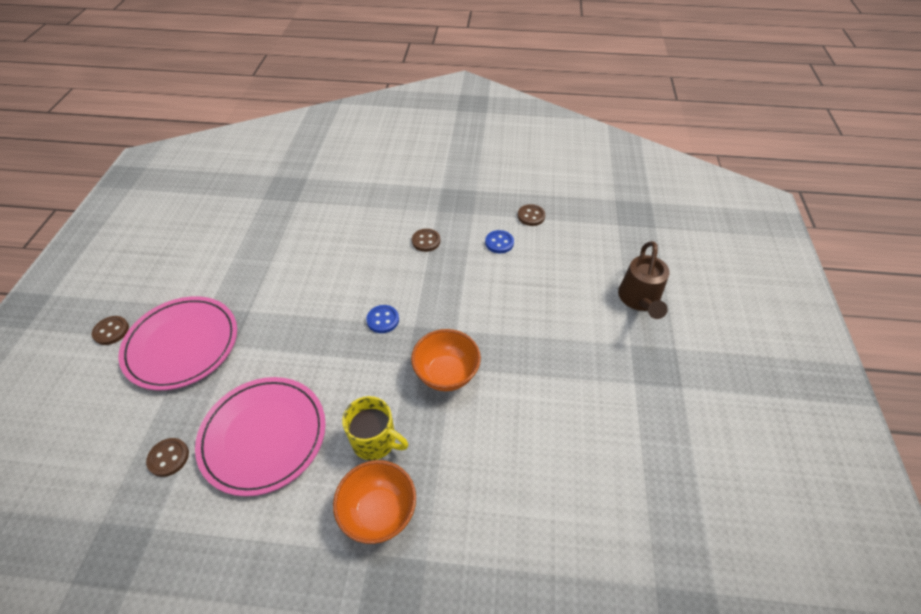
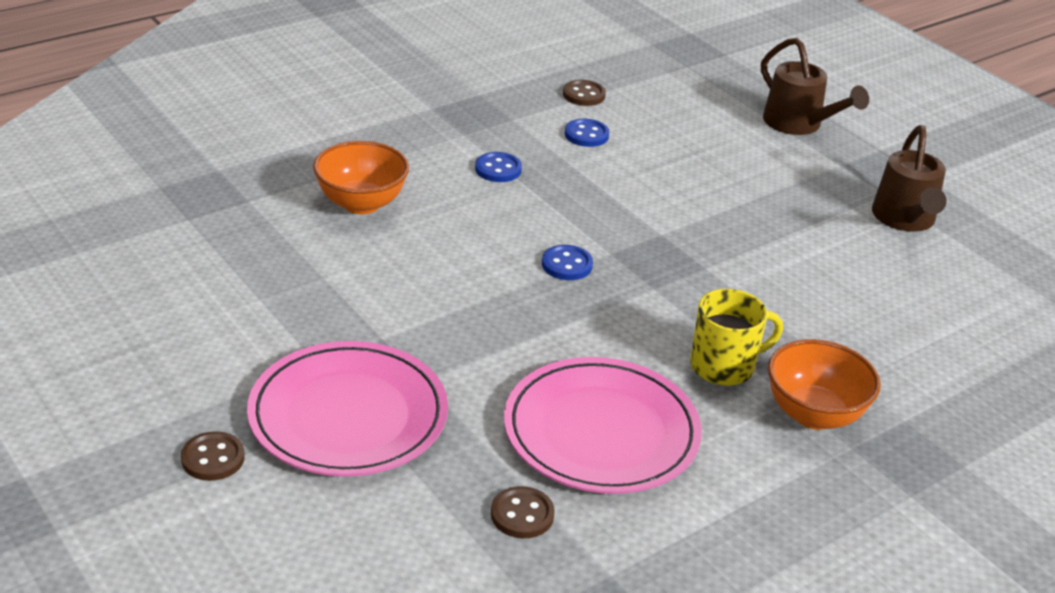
camera: 45 degrees left, 15 degrees down
orange bowl [411,329,481,391] -> orange bowl moved to [313,141,409,214]
brown button [412,229,440,252] -> blue button [475,152,522,182]
none -> brown watering can [872,125,946,232]

